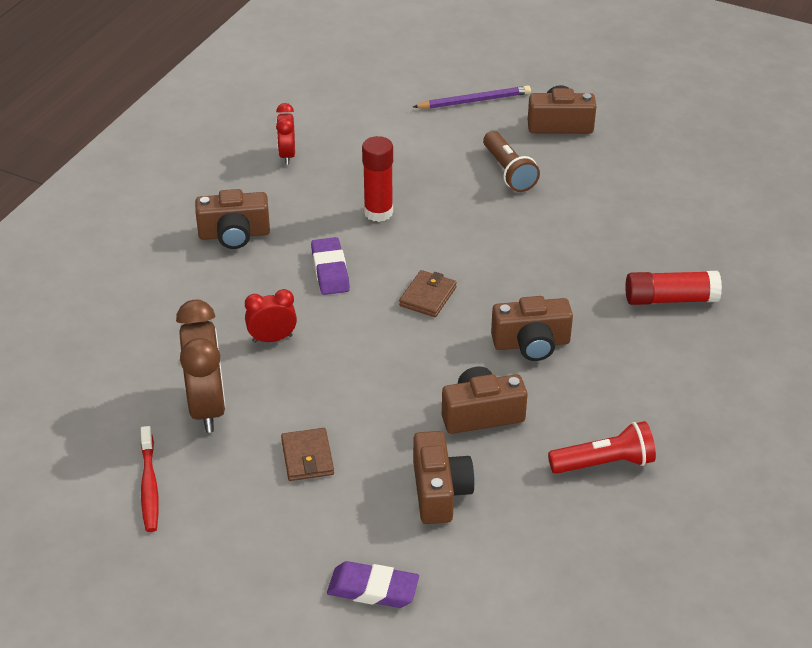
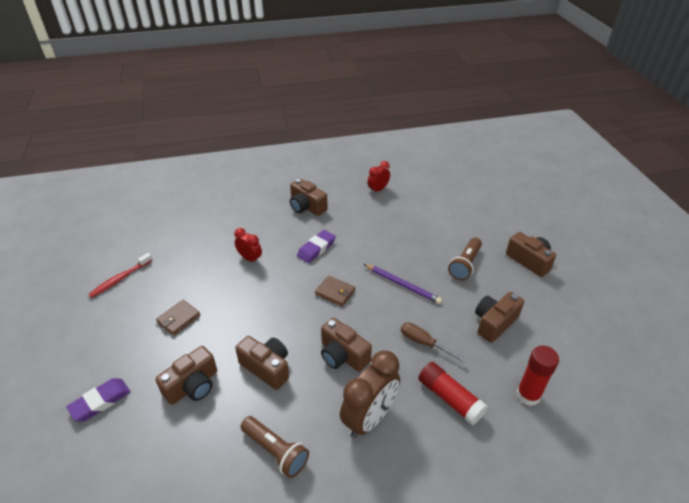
camera: 50 degrees right, 0 degrees up
brown clock [176,300,226,433] -> brown clock moved to [340,351,400,438]
purple eraser [327,561,419,608] -> purple eraser turned 75 degrees clockwise [66,378,131,421]
red glue stick [362,136,393,222] -> red glue stick moved to [517,346,559,406]
brown wallet [399,270,457,317] -> brown wallet turned 45 degrees clockwise [315,276,355,307]
purple pencil [413,85,531,109] -> purple pencil moved to [364,264,442,304]
red flashlight [548,421,656,474] -> brown flashlight [241,416,309,478]
none -> brown screwdriver [401,323,467,363]
none -> brown camera [475,292,524,343]

